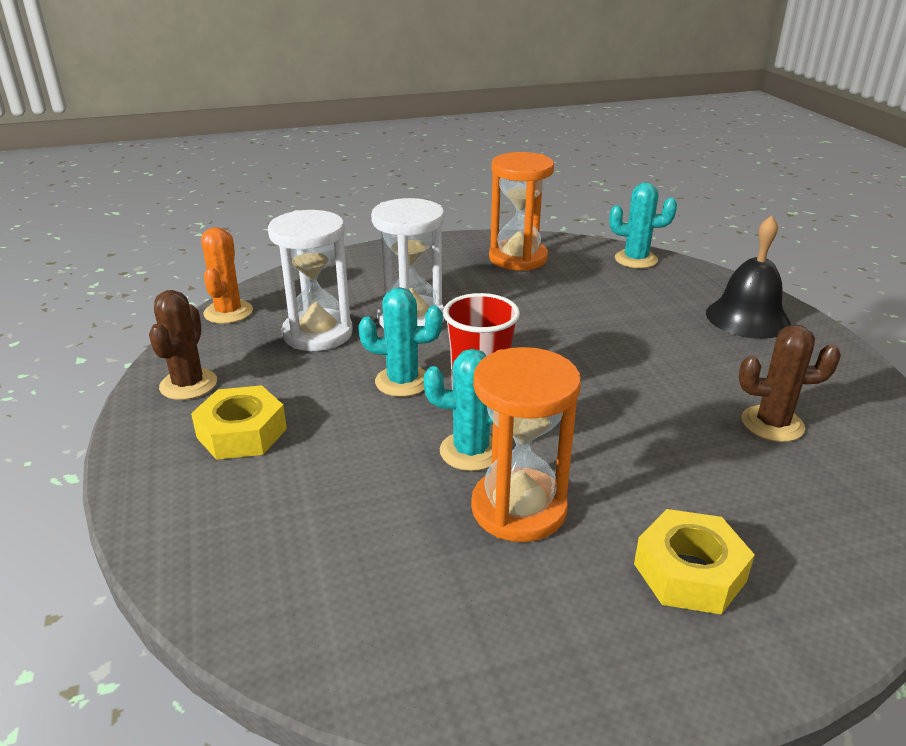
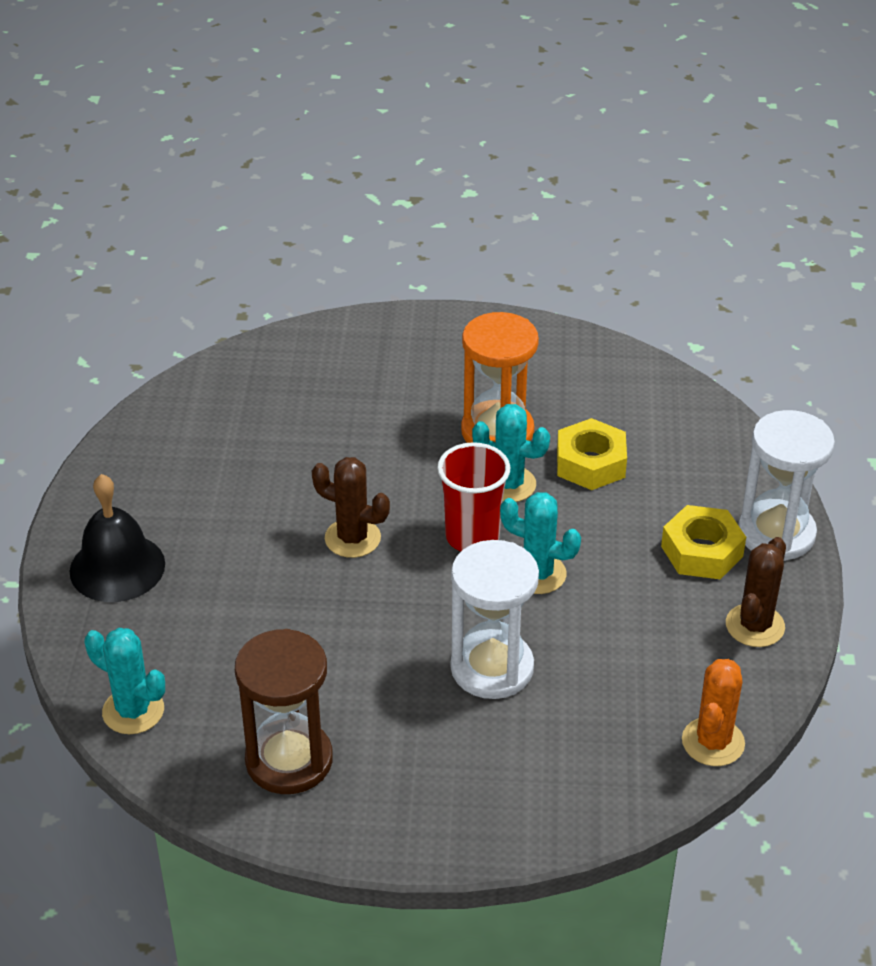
camera: 160 degrees left, 10 degrees up
white hourglass [268,210,353,351] -> white hourglass moved to [738,410,835,561]
orange hourglass [489,152,554,271] -> brown hourglass [235,629,333,794]
yellow nut [634,509,755,615] -> yellow nut moved to [557,418,627,490]
brown cactus [739,325,841,442] -> brown cactus moved to [312,457,390,558]

